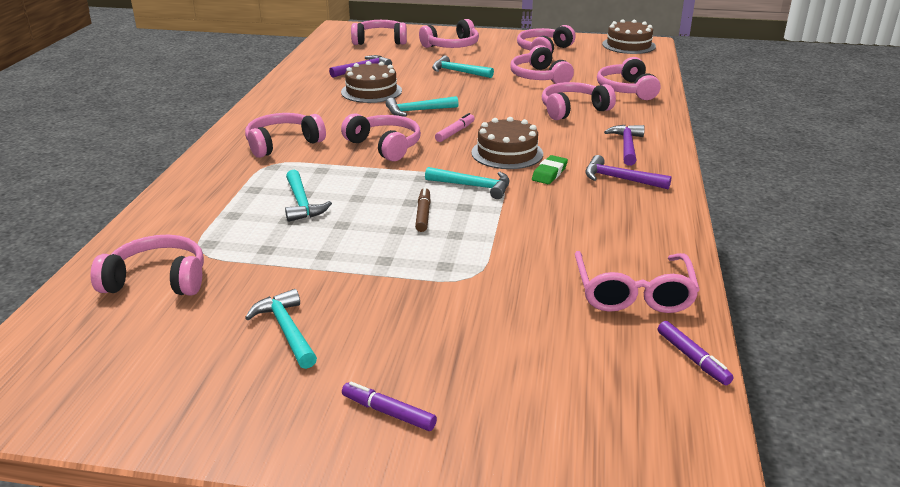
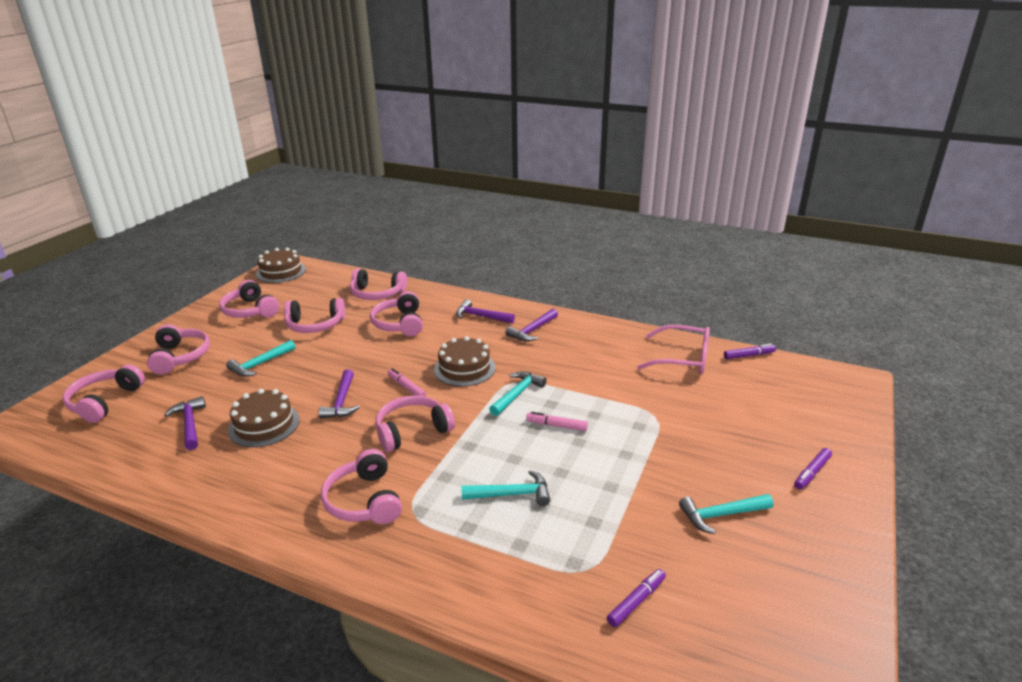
camera: 75 degrees left, 0 degrees up
pink headphones [90,235,204,295] -> purple marker [607,569,666,627]
turquoise hammer [385,96,459,117] -> purple hammer [319,369,360,418]
brown marker [415,187,431,232] -> pink marker [526,412,588,431]
green eraser [532,155,568,184] -> none

